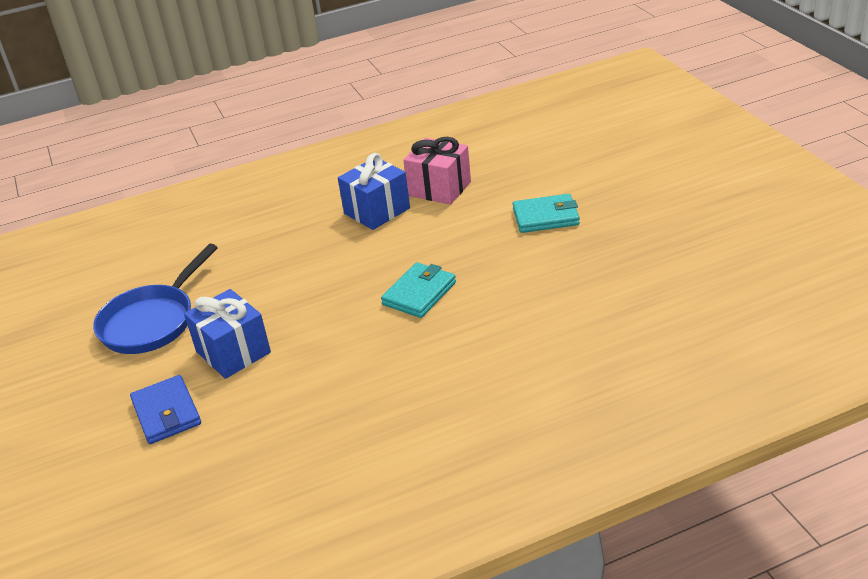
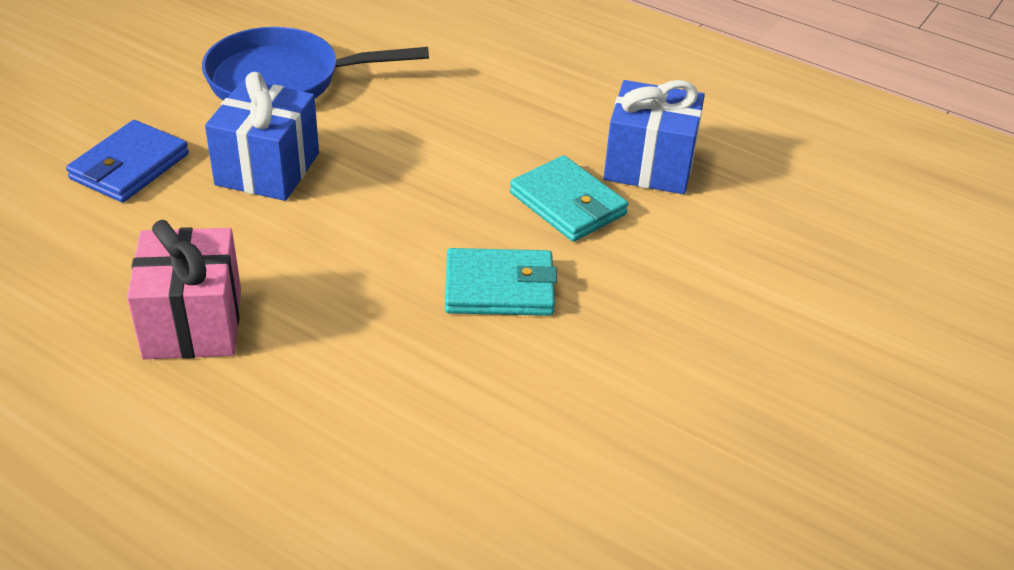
camera: 50 degrees right, 5 degrees up
pink gift [403,137,471,205] -> pink gift moved to [127,220,241,359]
turquoise wallet [513,194,580,233] -> turquoise wallet moved to [510,155,628,242]

